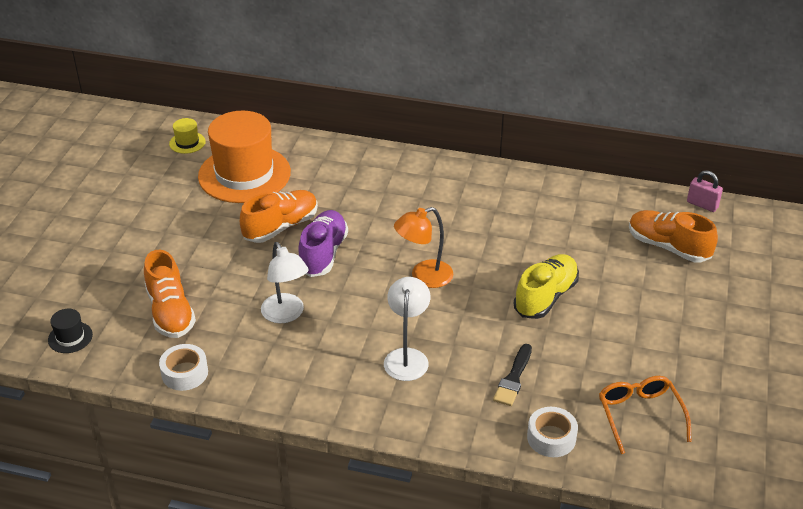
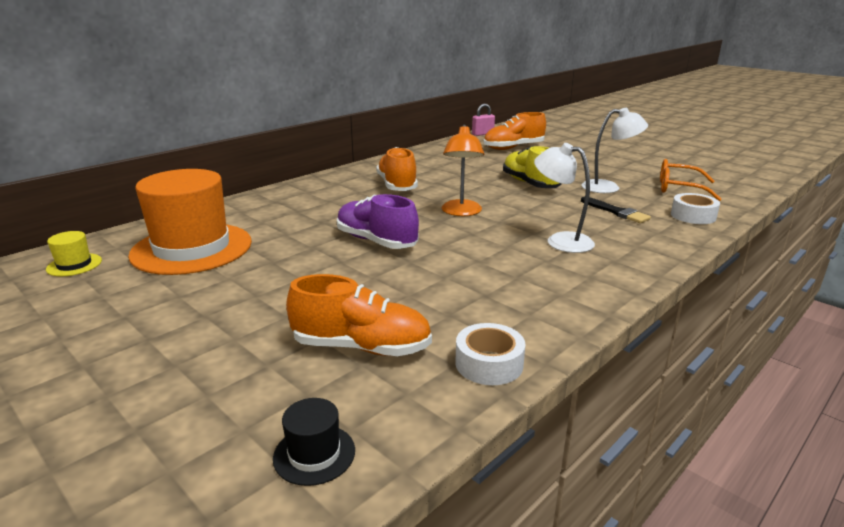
camera: 60 degrees left, 15 degrees down
orange shoe [240,190,318,243] -> orange shoe moved to [376,147,418,191]
white lamp [261,242,308,323] -> white lamp moved to [582,108,648,193]

